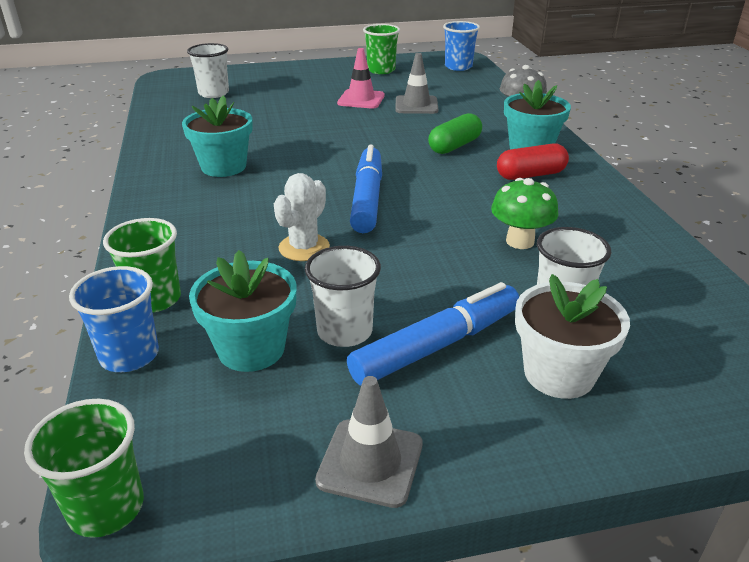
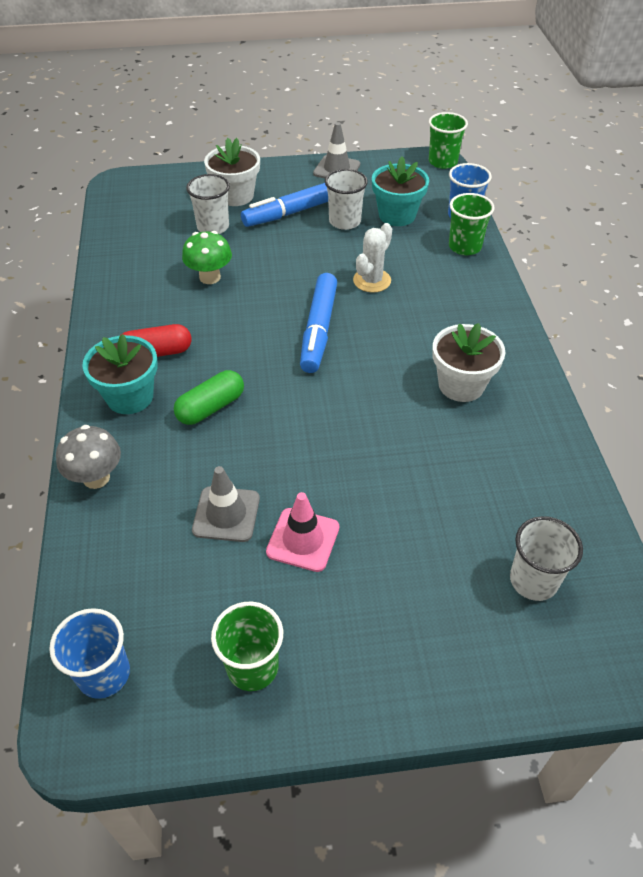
camera: 175 degrees left, 15 degrees up
turquoise flower pot [182,95,253,177] -> white flower pot [432,323,505,402]

